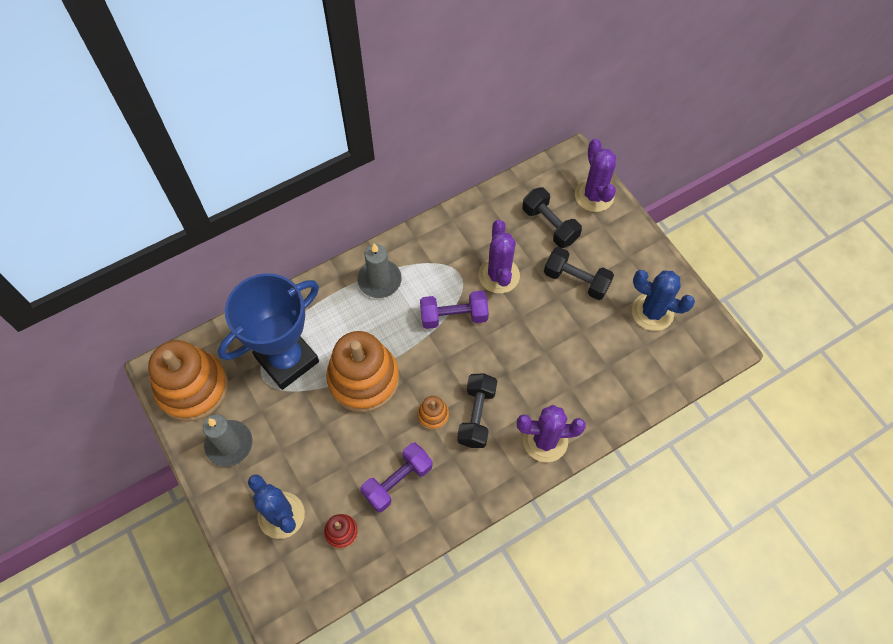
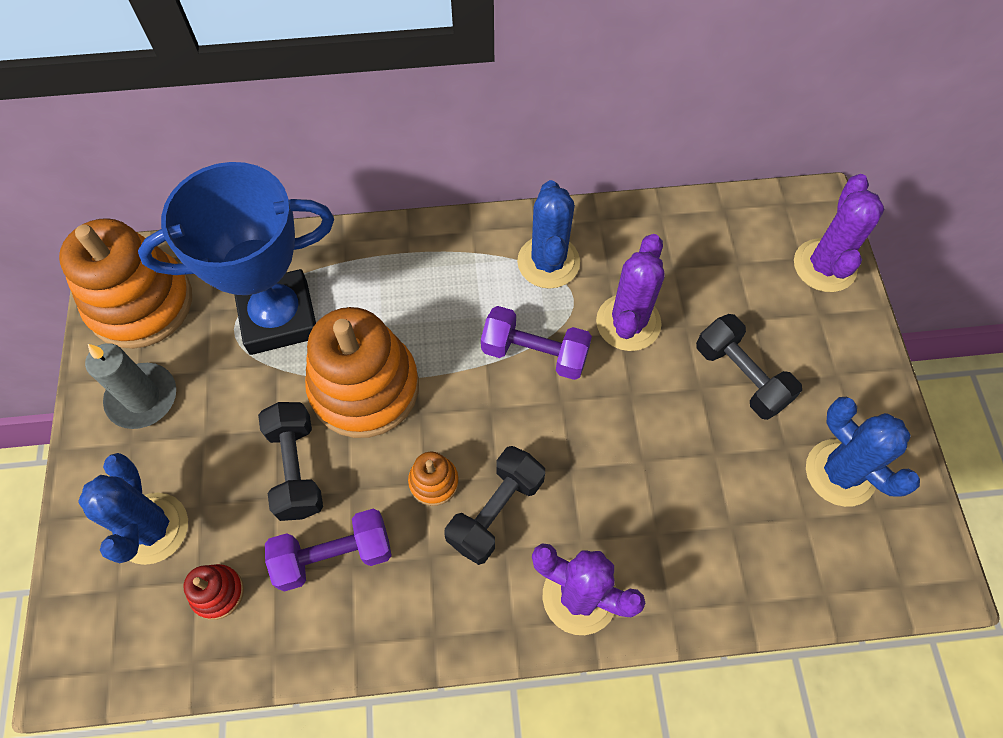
camera: 25 degrees right, 0 degrees up
grey candle [357,243,402,298] -> none
black dumbbell [522,187,582,248] -> black dumbbell moved to [258,402,323,521]
none -> blue cactus [517,180,580,289]

